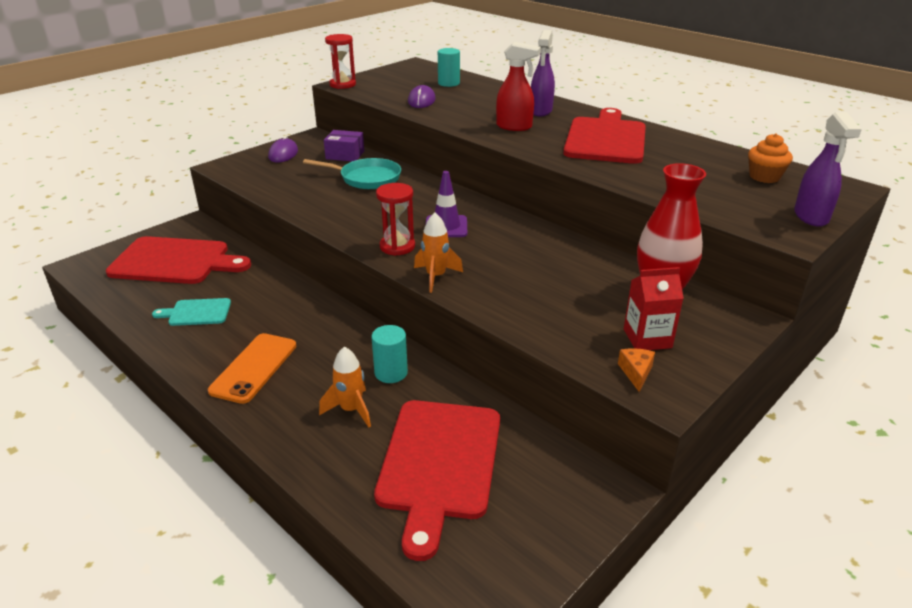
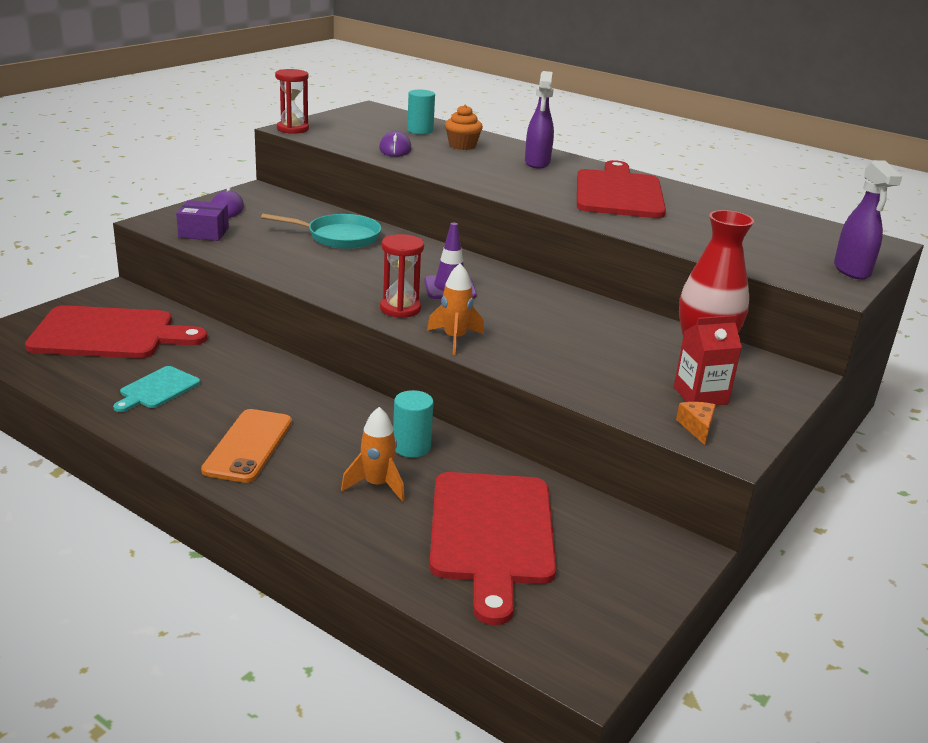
camera: 10 degrees left, 5 degrees down
turquoise cutting board [152,298,231,326] -> turquoise cutting board turned 45 degrees counterclockwise [113,366,200,412]
purple box [324,130,364,161] -> purple box moved to [176,200,229,241]
red spray bottle [496,42,541,131] -> none
orange cupcake [748,133,793,183] -> orange cupcake moved to [445,105,483,150]

